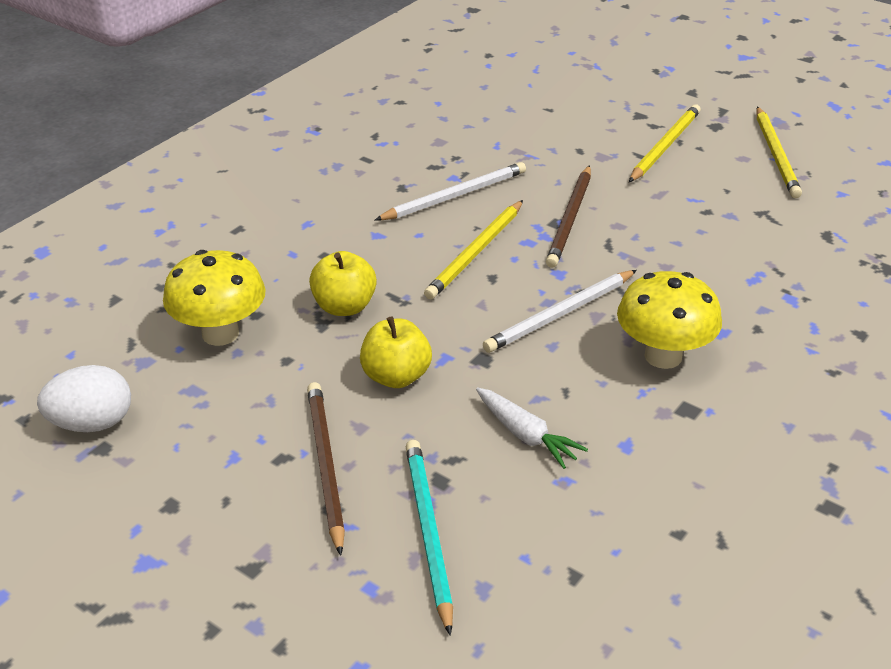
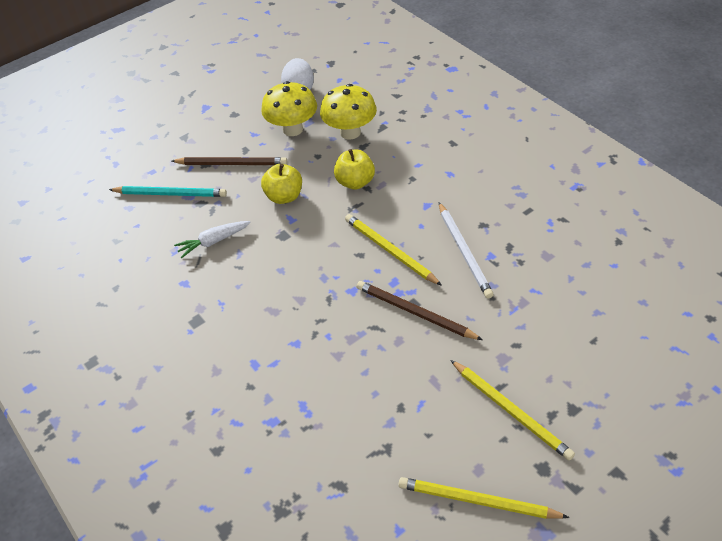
camera: 110 degrees right, 10 degrees up
white pencil [483,270,637,353] -> none
yellow mushroom [617,271,722,369] -> yellow mushroom moved to [261,81,317,136]

